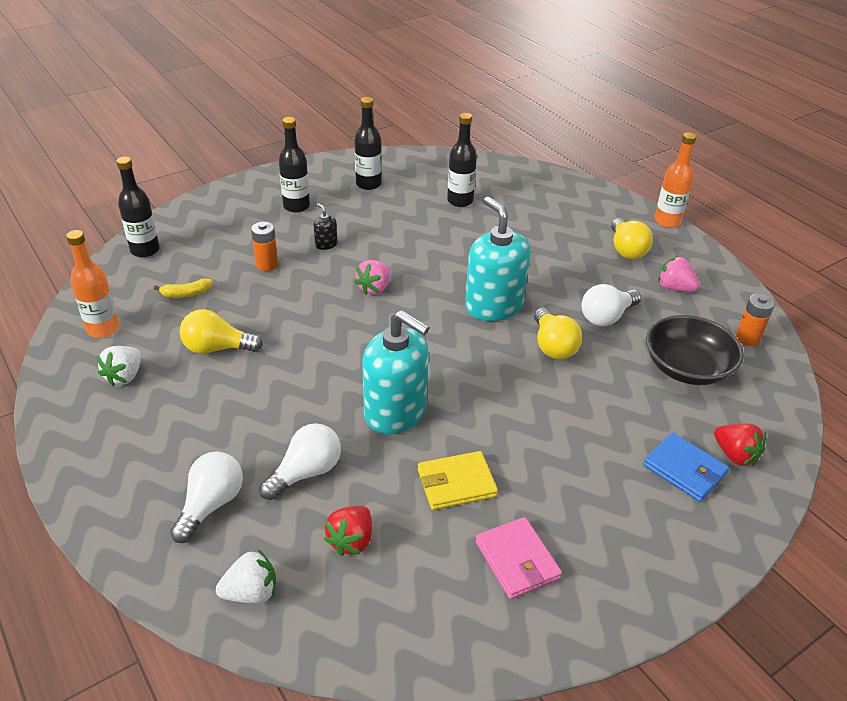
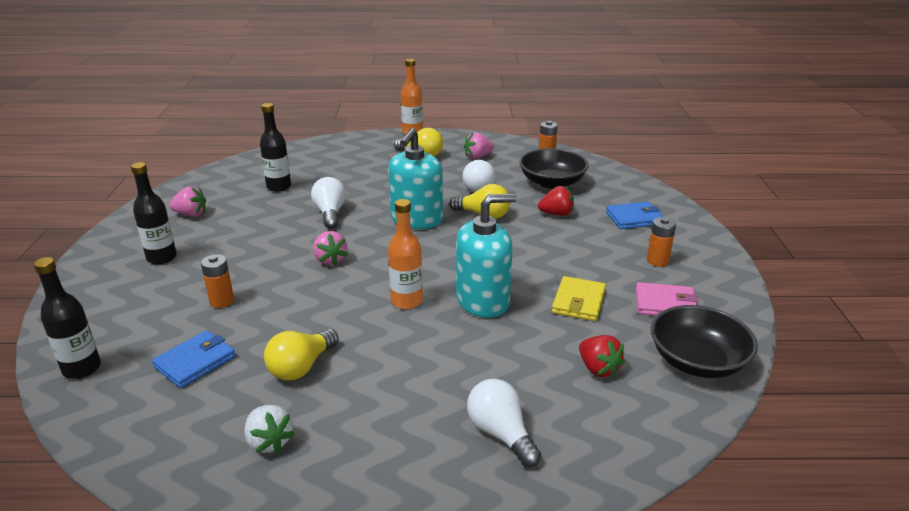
camera: 55 degrees left, 10 degrees down
orange bottle [66,230,120,338] -> orange bottle moved to [388,199,423,309]
yellow banana [154,278,213,298] -> blue wallet [152,330,236,388]
white strawberry [216,549,276,603] -> none
white light bulb [260,423,341,500] -> white light bulb moved to [311,177,346,229]
black soap dispenser [313,203,338,250] -> none
black bottle [354,97,382,190] -> pink strawberry [169,186,206,217]
turquoise soap dispenser [465,197,531,321] -> turquoise soap dispenser turned 75 degrees counterclockwise [388,128,443,229]
red strawberry [714,424,766,466] -> red strawberry moved to [538,186,574,216]
none -> orange battery [647,217,676,267]
none -> black bowl [651,305,758,378]

